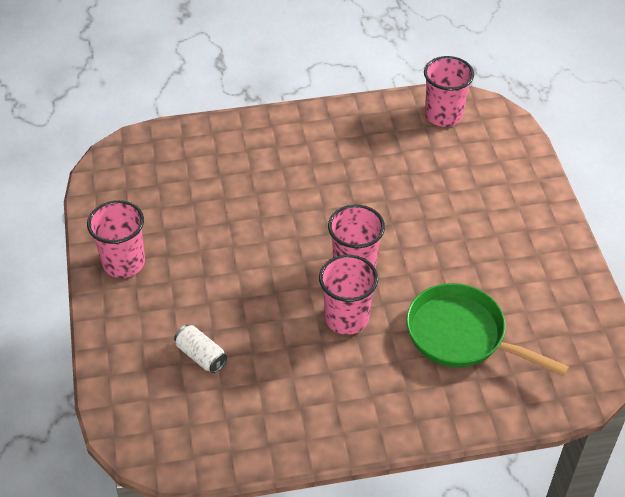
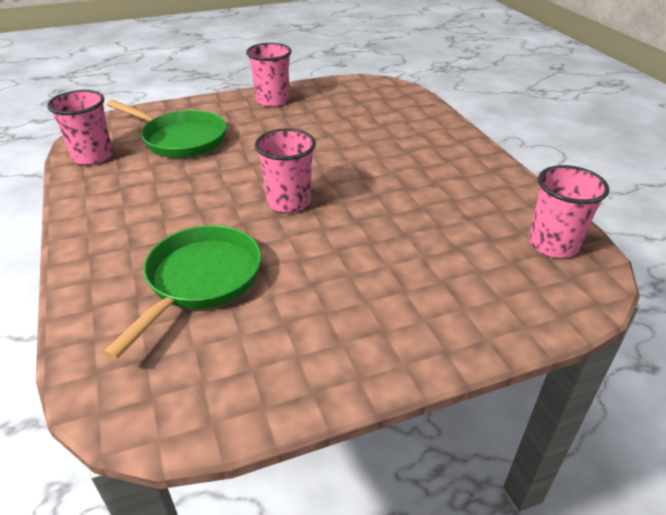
camera: 80 degrees right, 10 degrees down
white can [174,325,227,373] -> green pan [107,100,227,158]
pink cup [319,255,378,335] -> pink cup moved to [47,90,113,165]

